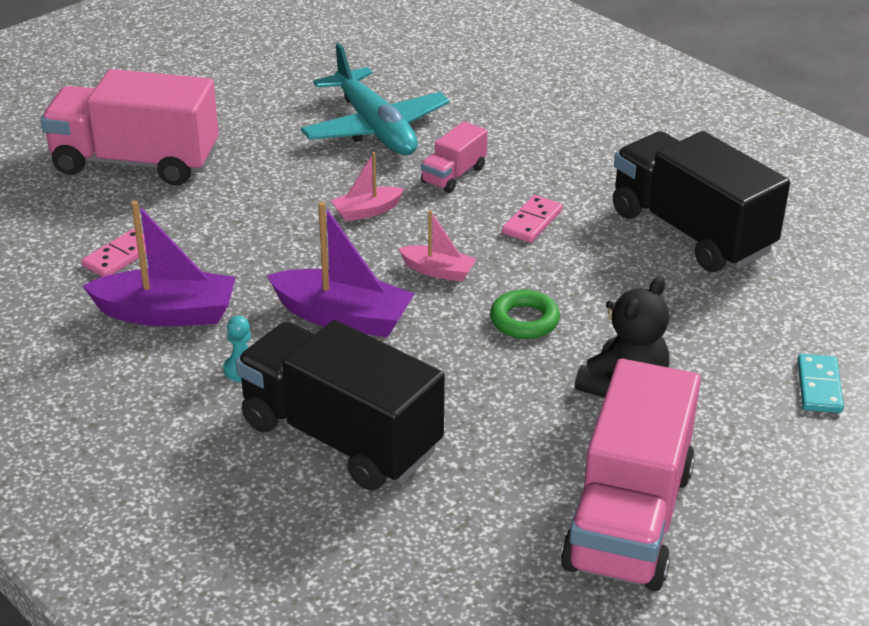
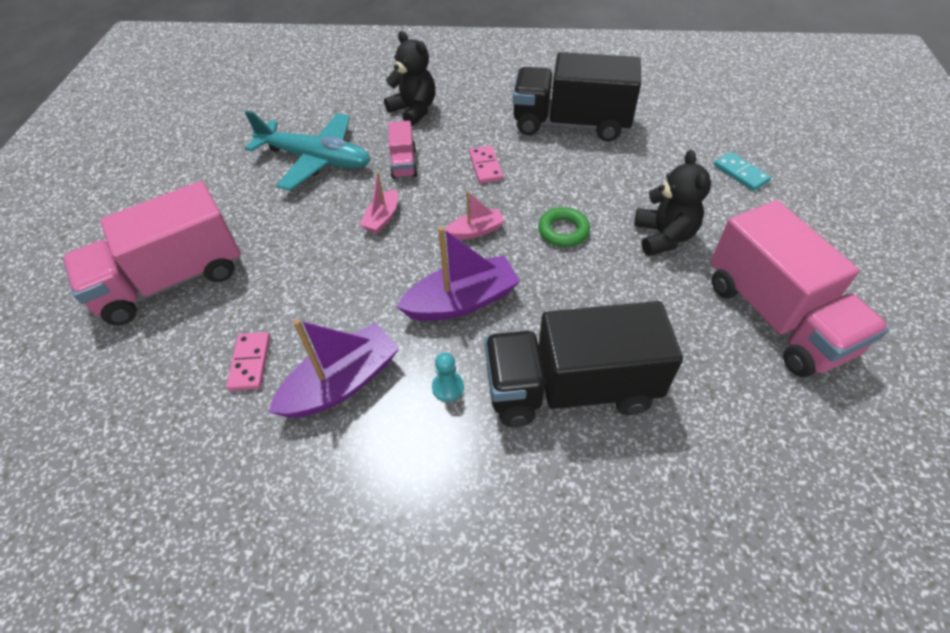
camera: 40 degrees left, 15 degrees up
none -> black teddy bear [384,31,435,126]

